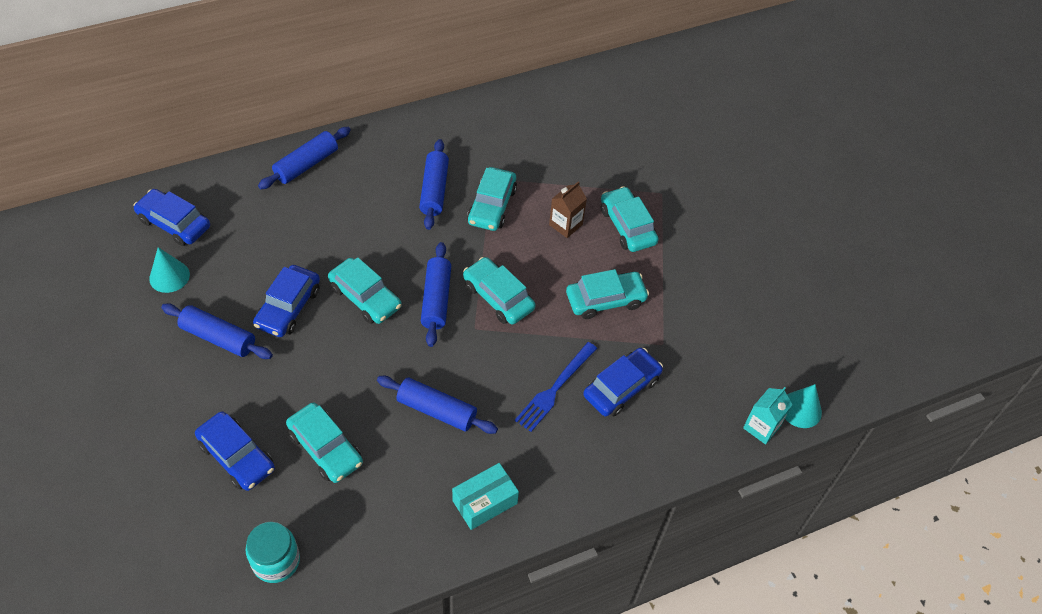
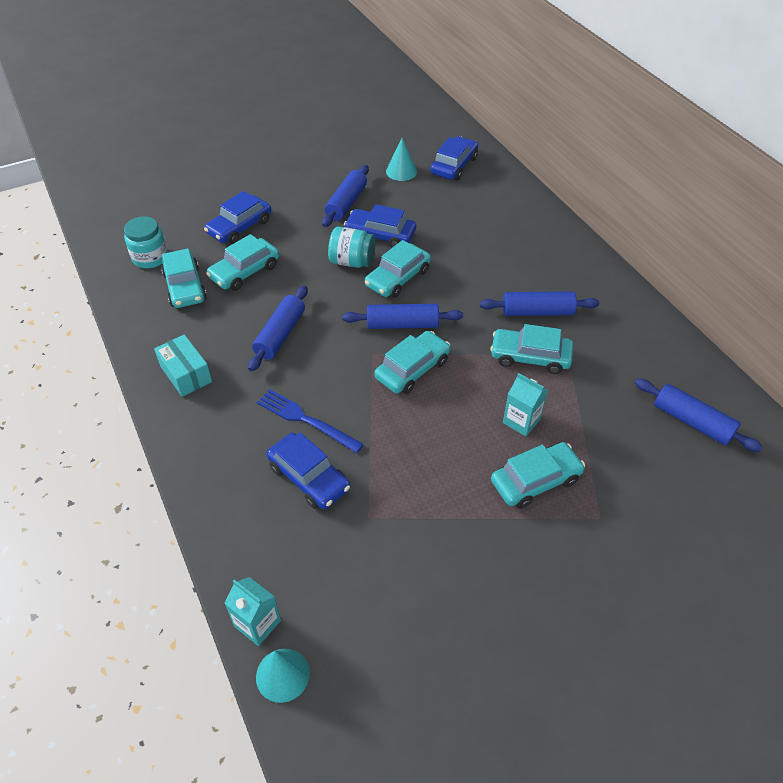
camera: 90 degrees right, 5 degrees down
blue rolling pin [258,127,351,189] -> blue rolling pin moved to [635,379,763,452]
brown carton [549,181,587,238] -> turquoise carton [503,373,548,436]
turquoise car [566,269,649,319] -> turquoise car moved to [161,249,207,308]
none -> turquoise jar [328,227,376,268]

